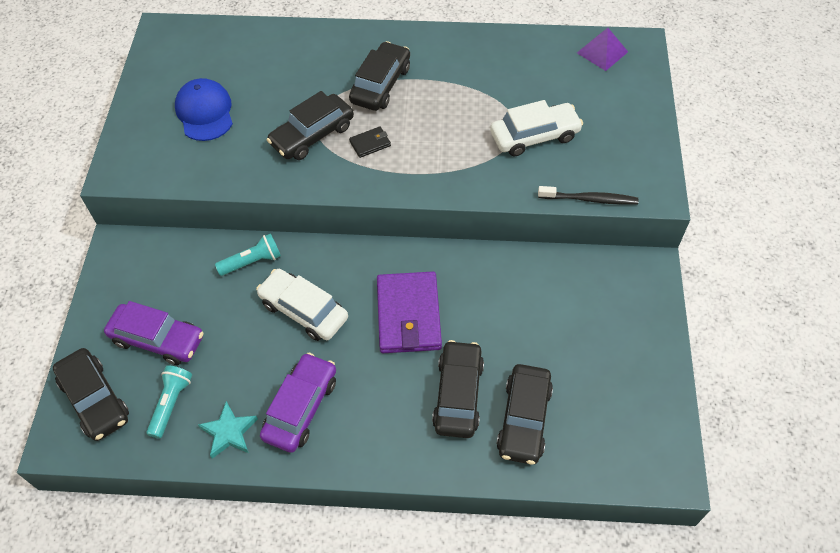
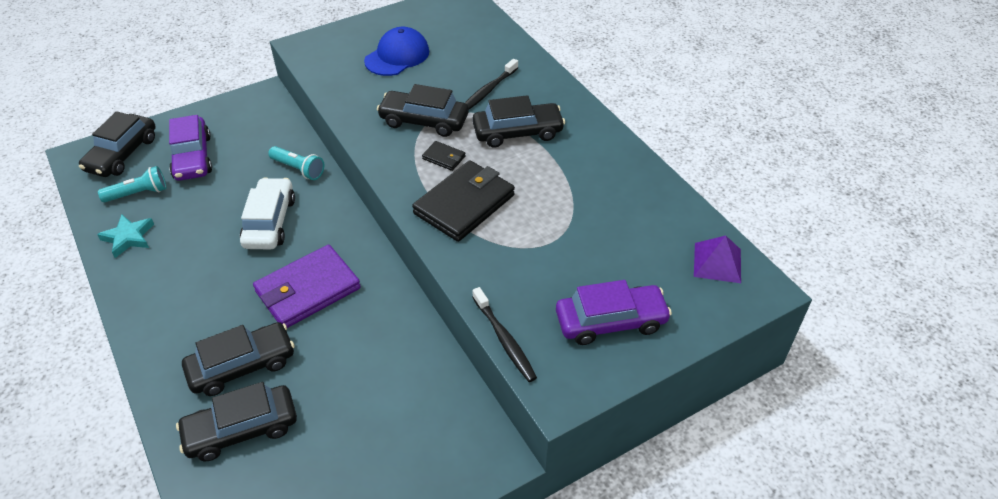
camera: 55 degrees right, 10 degrees down
purple car [260,353,336,453] -> purple car moved to [556,280,672,345]
white car [490,100,583,156] -> none
none -> black wallet [412,160,515,242]
none -> black toothbrush [465,59,518,110]

